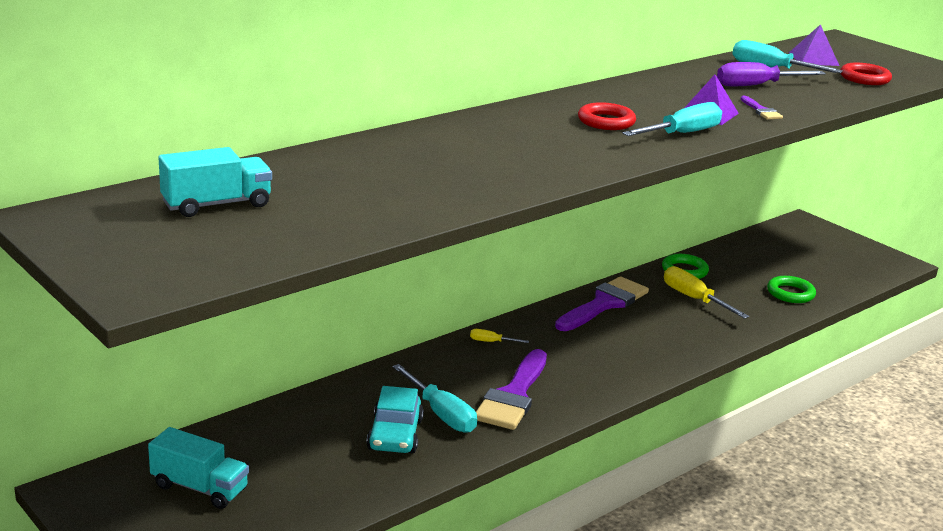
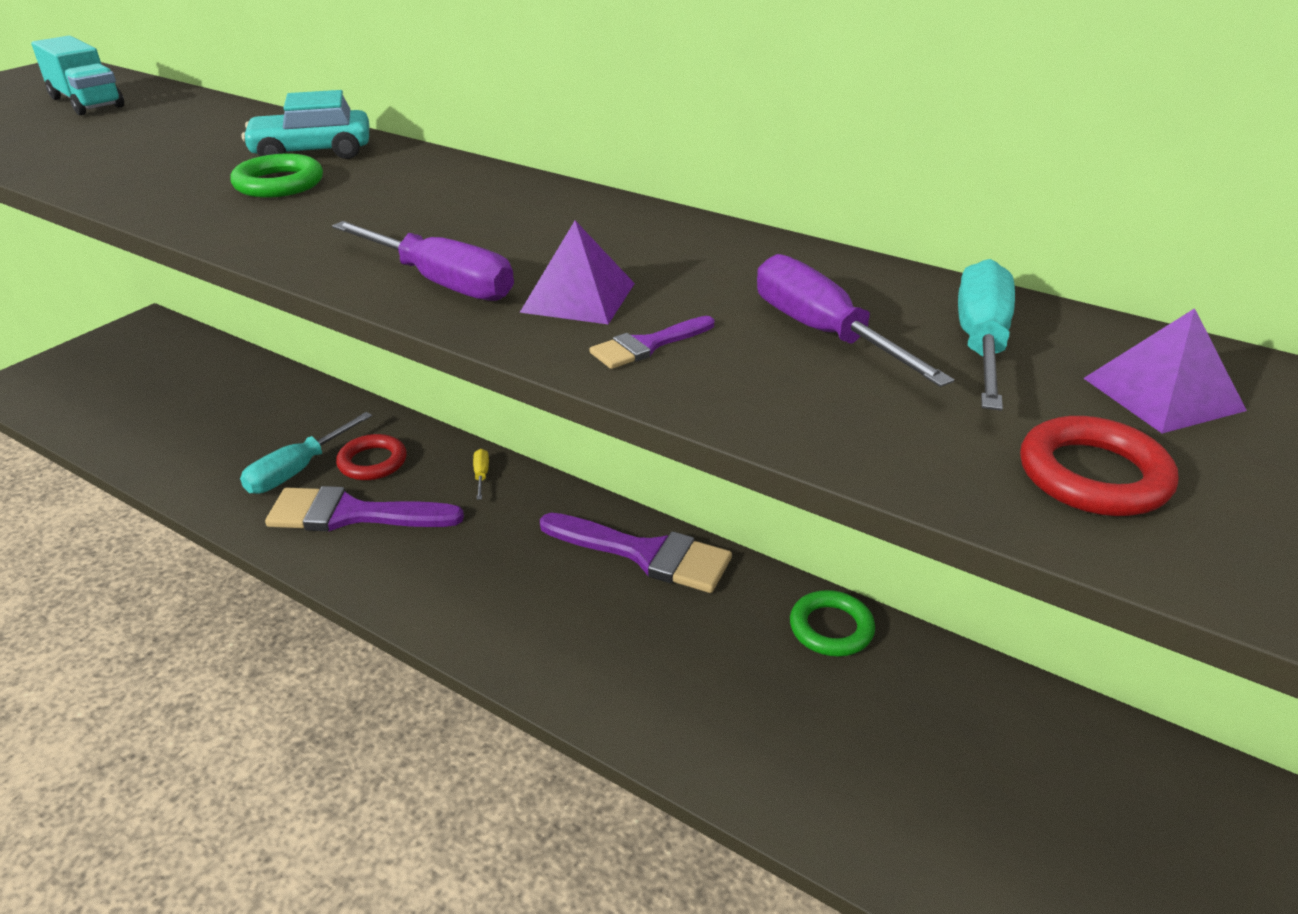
camera: 75 degrees right, 10 degrees up
turquoise truck [148,427,249,509] -> none
turquoise car [367,386,424,453] -> turquoise car moved to [242,90,369,159]
red ring [578,102,636,130] -> red ring moved to [336,434,407,480]
turquoise screwdriver [622,102,722,136] -> purple screwdriver [332,221,514,301]
yellow screwdriver [664,266,749,319] -> none
green ring [767,276,816,303] -> green ring moved to [230,154,323,198]

